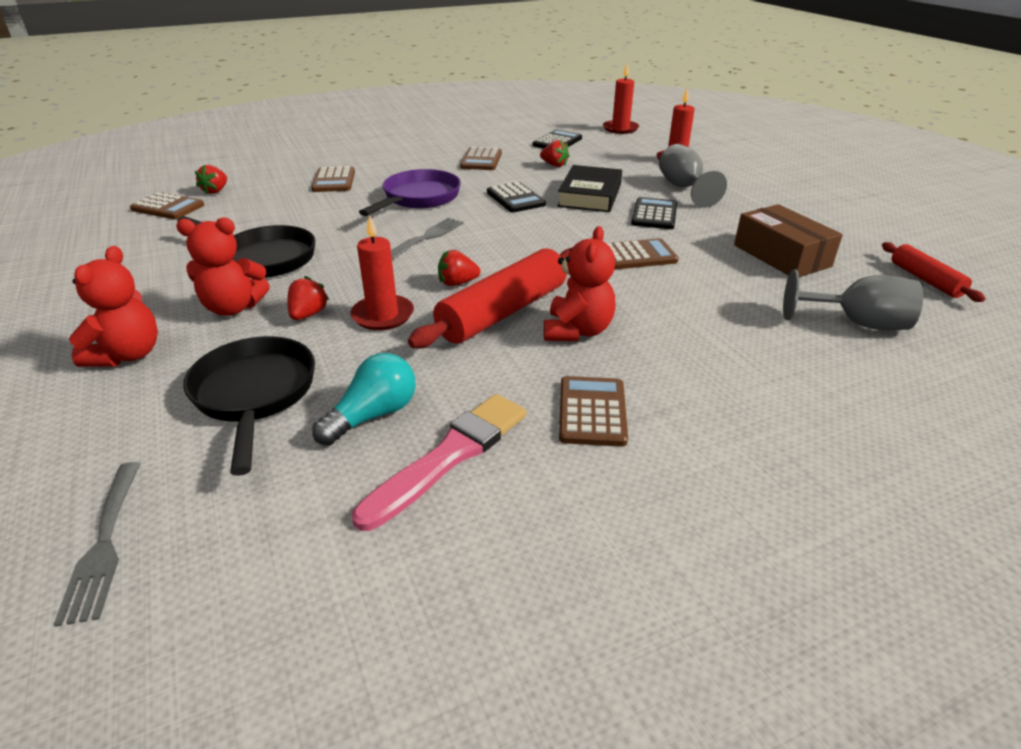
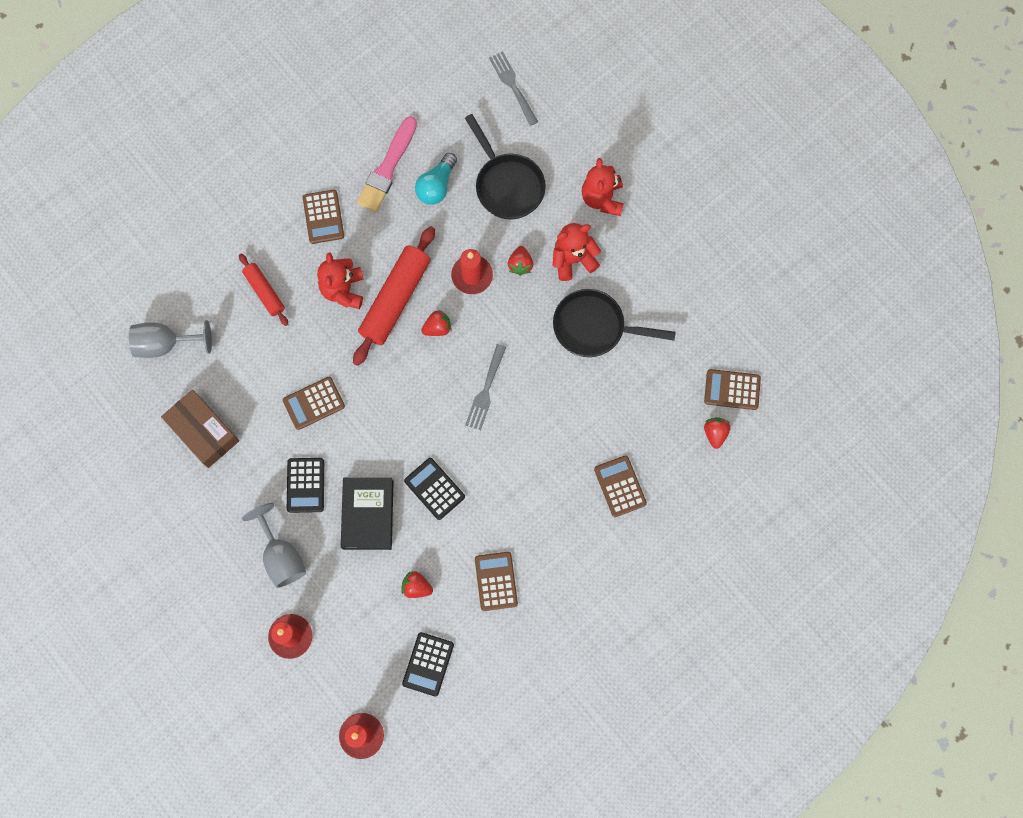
camera: 165 degrees right, 40 degrees up
purple pan [359,169,461,216] -> none
red rolling pin [882,242,985,302] -> red rolling pin moved to [239,254,288,326]

